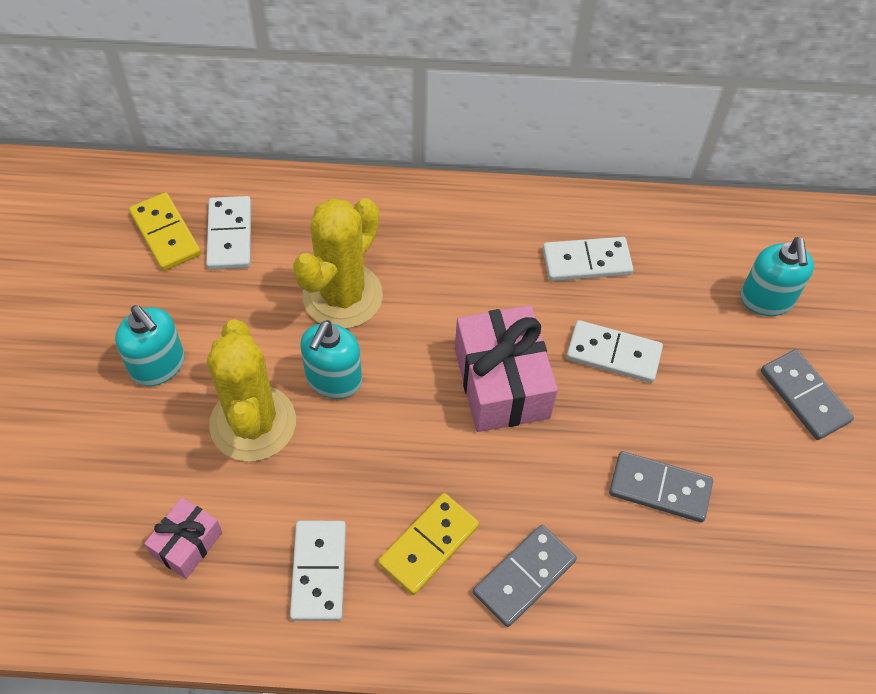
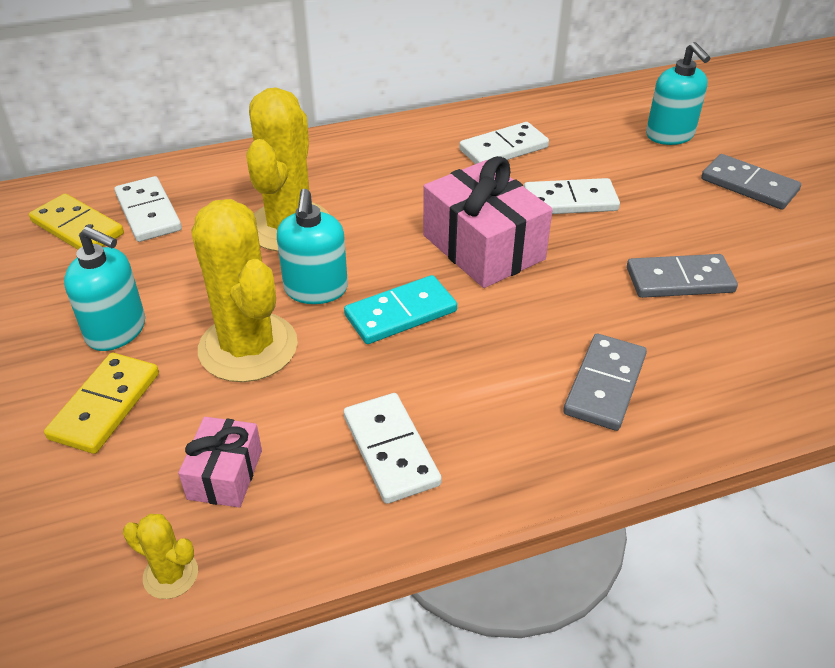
camera: 20 degrees left, 15 degrees down
yellow domino [378,493,479,595] -> yellow domino moved to [44,353,159,454]
none -> yellow cactus [123,514,198,599]
none -> turquoise domino [344,275,457,344]

